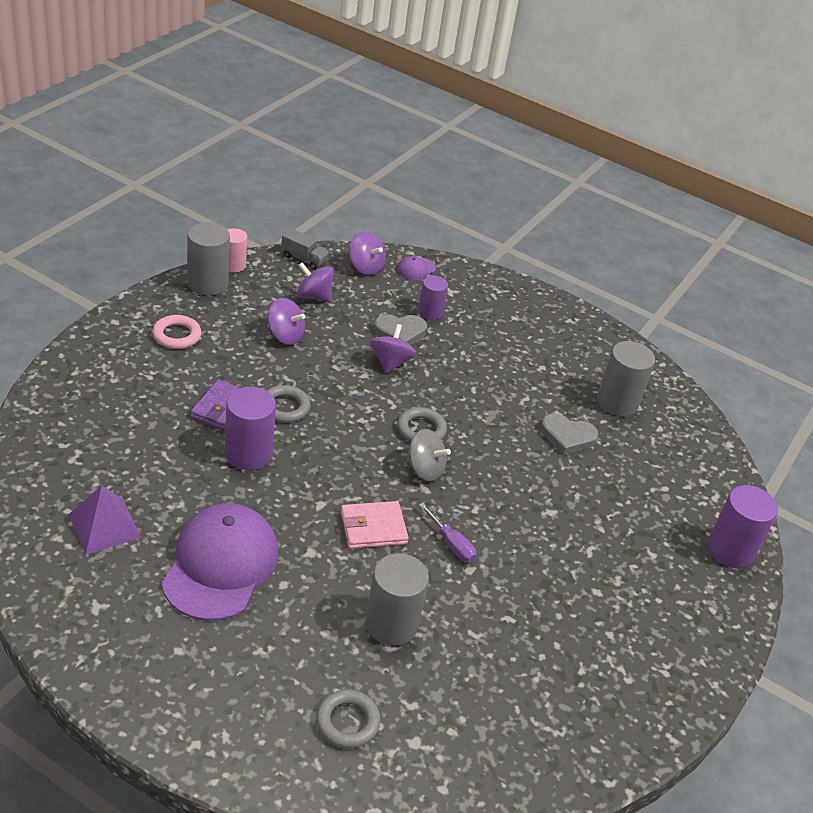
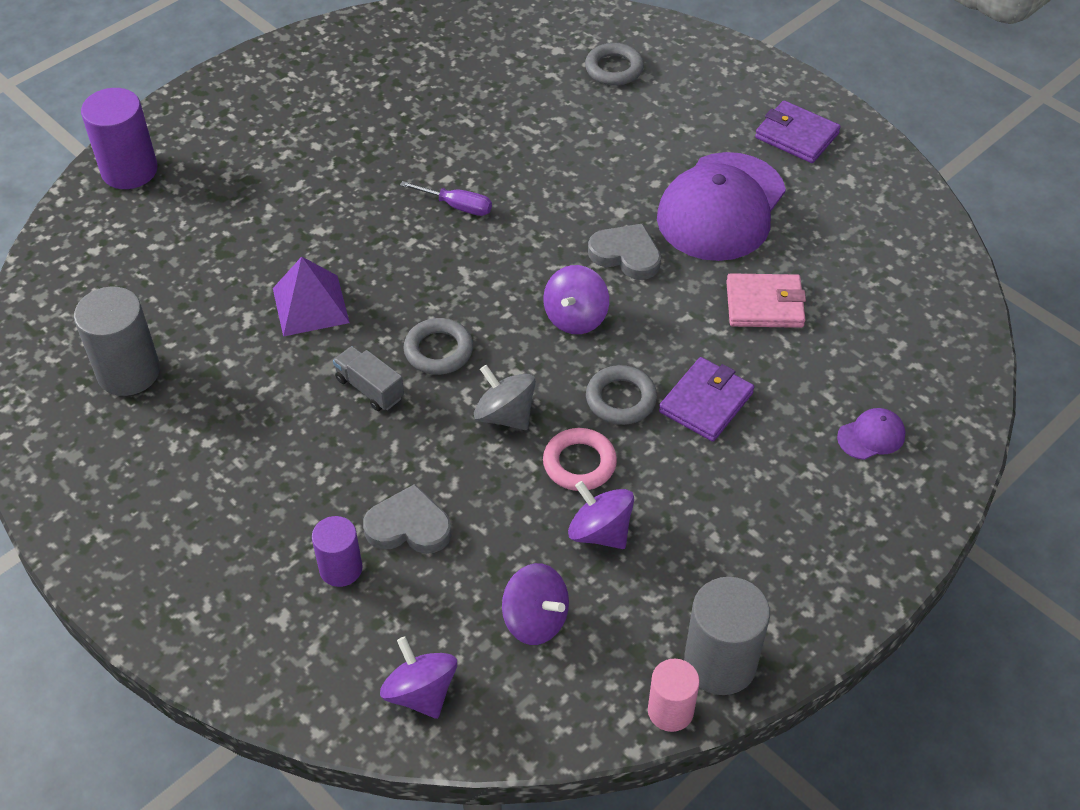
camera: 160 degrees left, 10 degrees up
purple pyramid [68,485,141,555] -> purple pyramid moved to [273,257,350,337]
pink ring [153,315,201,349] -> pink ring moved to [543,428,617,491]
purple cylinder [225,387,276,470] -> none
grey truck [281,228,328,270] -> grey truck moved to [333,346,404,411]
pink wallet [340,501,409,549] -> pink wallet moved to [726,273,806,328]
grey cylinder [365,553,429,646] -> none
purple spinning top [370,324,416,374] -> purple spinning top moved to [543,265,609,334]
purple cap [397,256,436,280] -> purple cap moved to [837,408,906,460]
grey spinning top [406,429,451,481] -> grey spinning top moved to [474,365,536,430]
purple screwdriver [419,503,476,562] -> purple screwdriver turned 135 degrees clockwise [400,181,492,216]
grey heart [541,413,598,455] -> grey heart moved to [588,223,661,280]
none -> purple wallet [755,100,841,163]

